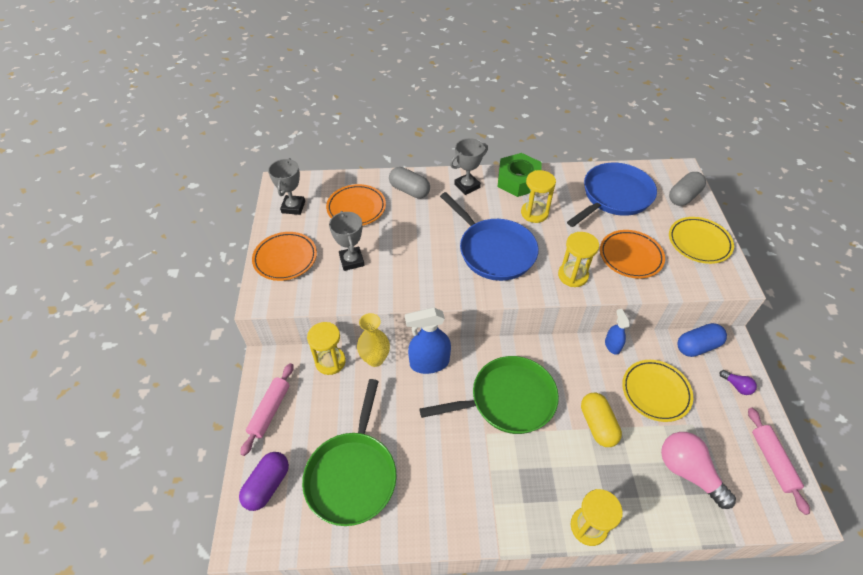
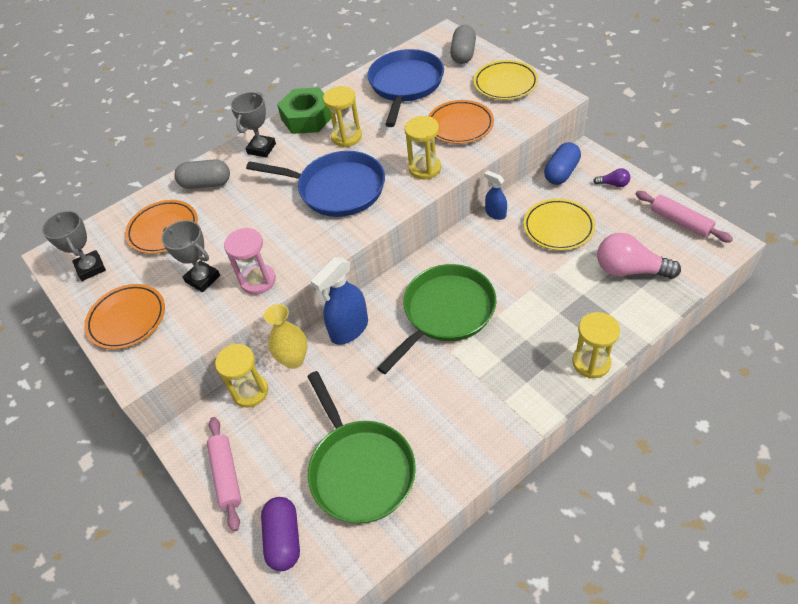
camera: 30 degrees left, 0 degrees up
yellow capsule [581,393,622,447] -> none
none -> pink hourglass [224,228,276,295]

